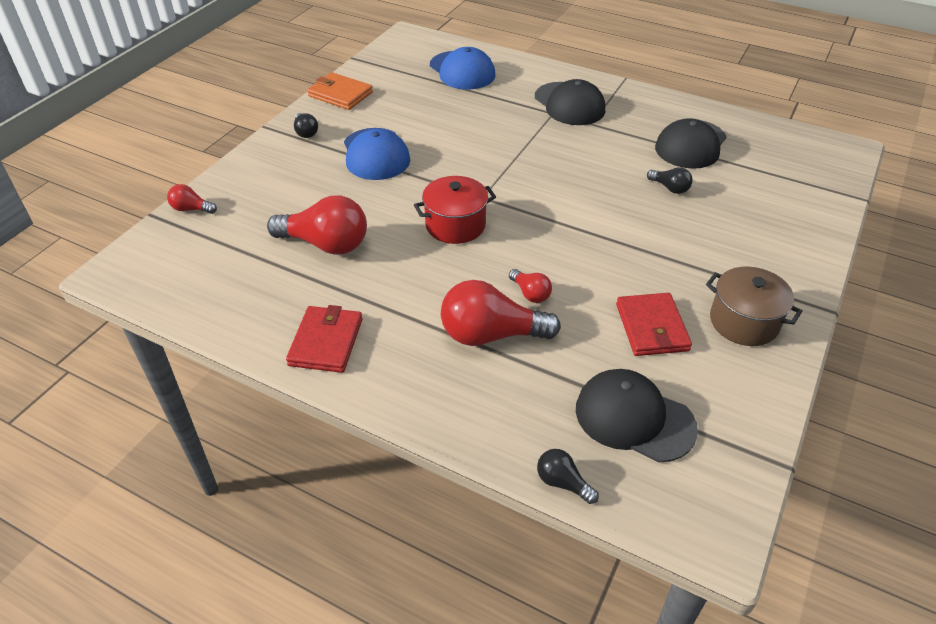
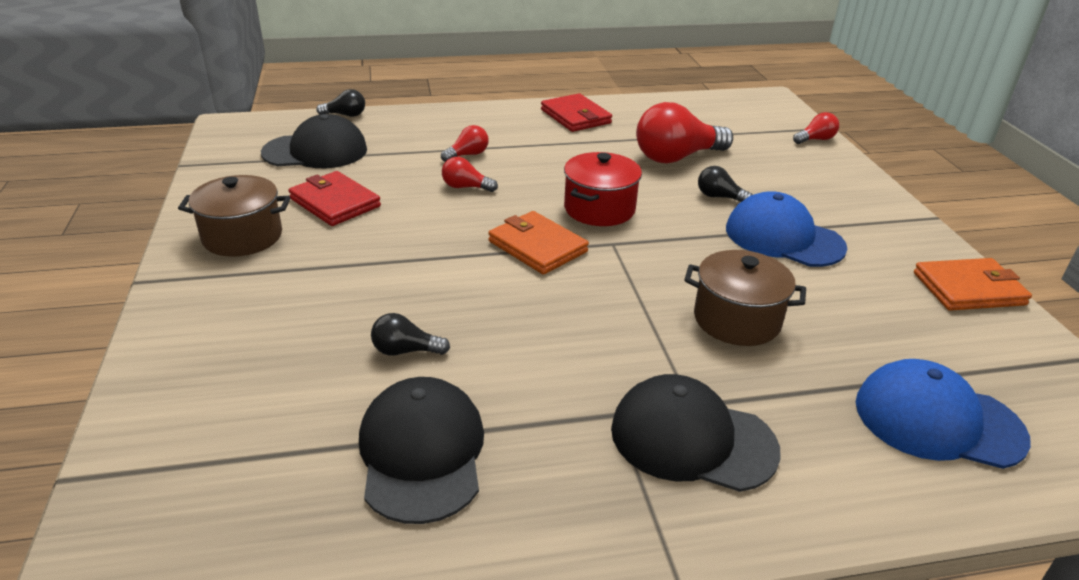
camera: 140 degrees right, 10 degrees down
black light bulb [294,113,318,138] -> black light bulb moved to [698,166,753,202]
red light bulb [441,280,561,346] -> red light bulb [441,125,489,162], size x0.49
none -> orange wallet [488,211,589,275]
none -> brown pot [684,250,806,346]

